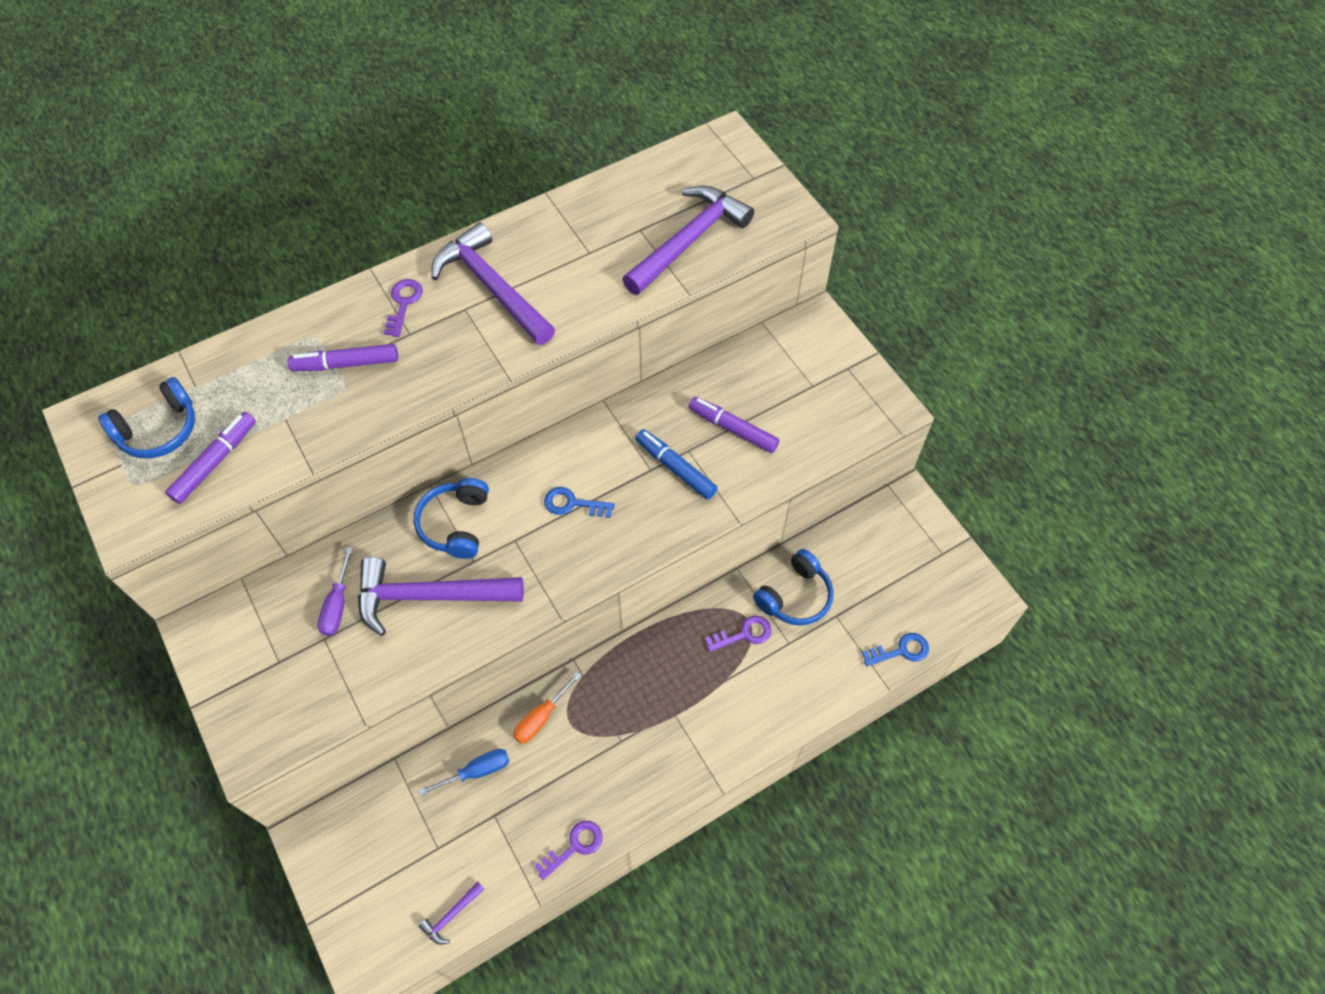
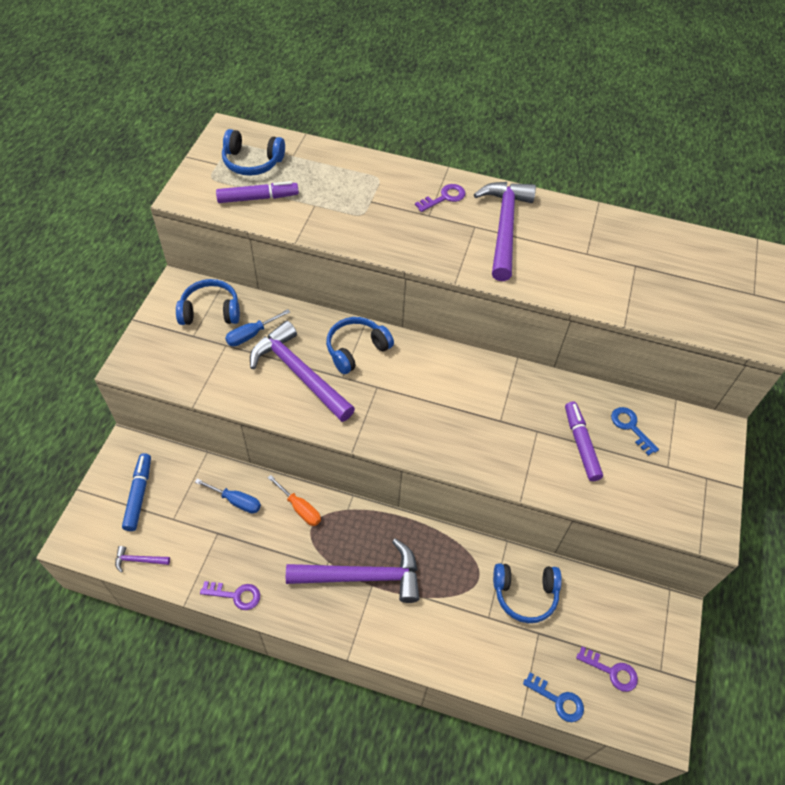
camera: 45 degrees right, 5 degrees down
purple marker [288,344,398,371] -> none
purple screwdriver [317,547,353,636] -> blue screwdriver [225,309,290,346]
orange screwdriver [513,672,581,744] -> orange screwdriver turned 135 degrees counterclockwise [268,475,321,526]
blue key [544,487,615,518] -> blue key moved to [611,407,659,456]
purple hammer [622,186,754,295] -> purple hammer moved to [286,538,419,603]
blue marker [635,429,718,500] -> blue marker moved to [122,453,151,531]
purple key [705,616,771,652] -> purple key moved to [576,646,638,692]
none -> blue headphones [176,279,240,325]

